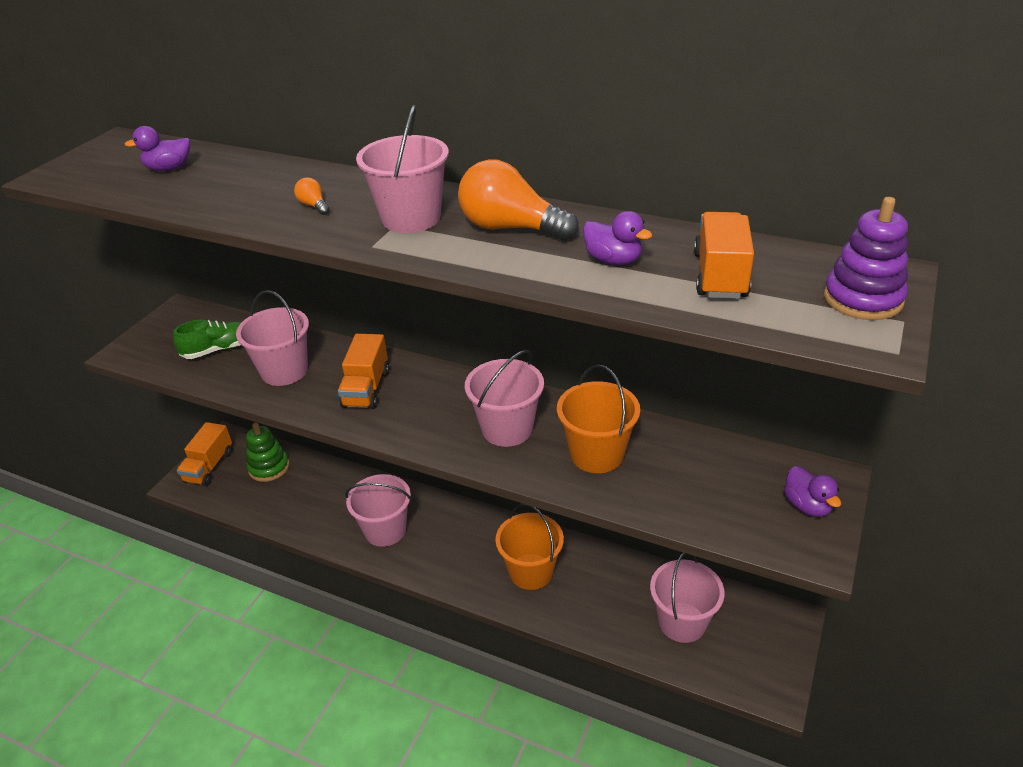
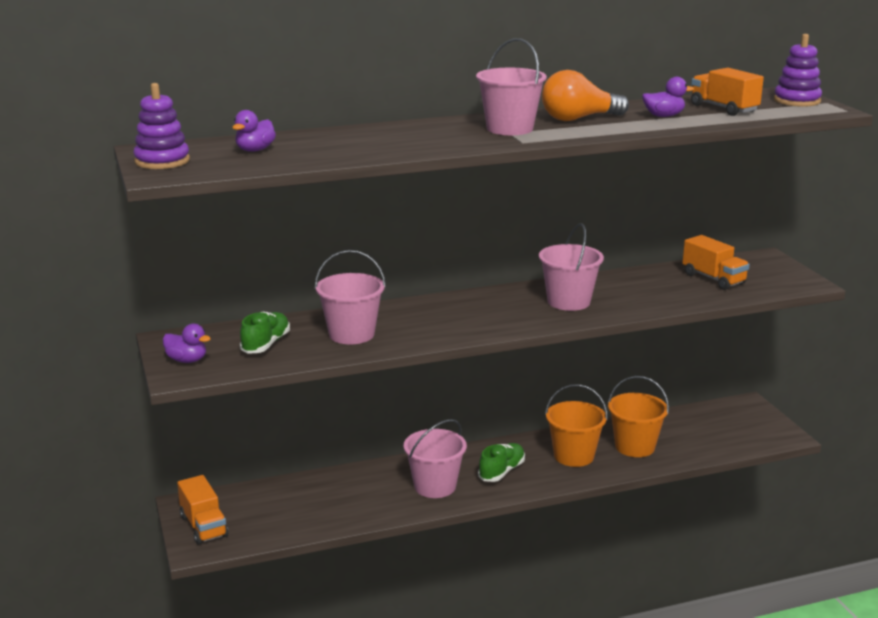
camera: 45 degrees left, 15 degrees down
green stacking toy [246,422,289,482] -> none
orange light bulb [294,178,330,215] -> none
orange truck [338,334,389,409] -> orange truck moved to [682,235,750,290]
orange bucket [557,364,640,473] -> orange bucket moved to [608,376,669,457]
pink bucket [650,553,725,643] -> none
purple duck [784,466,841,517] -> purple duck moved to [163,323,211,363]
none -> purple stacking toy [134,83,190,169]
none -> green shoe [478,443,525,482]

